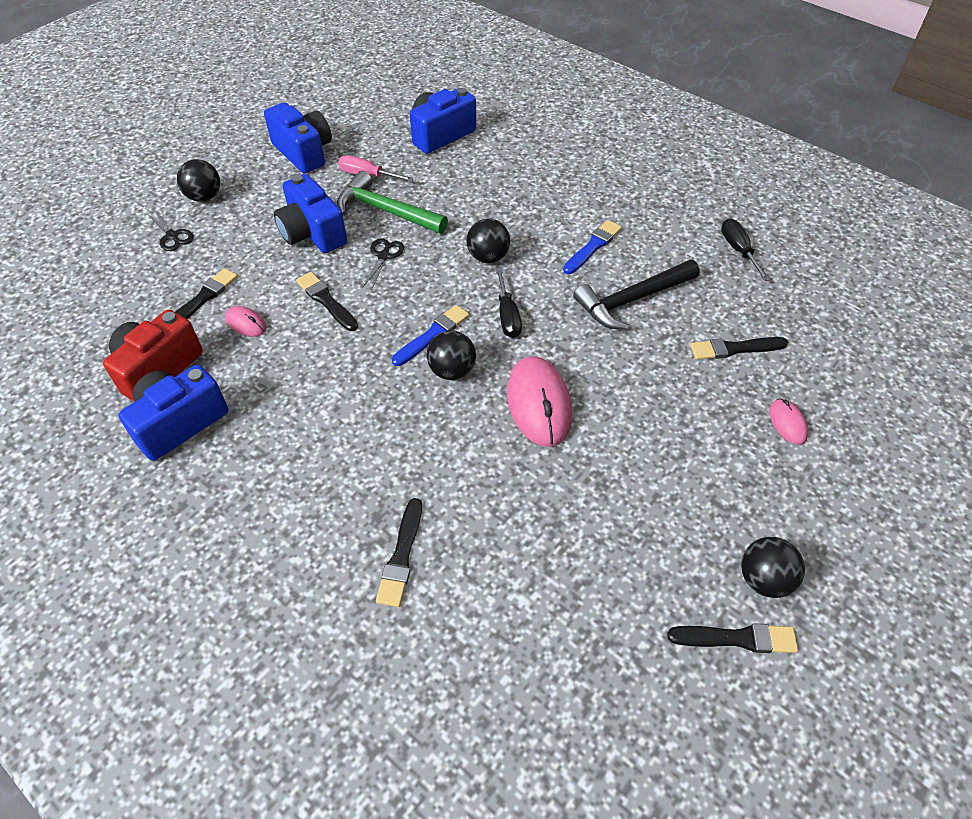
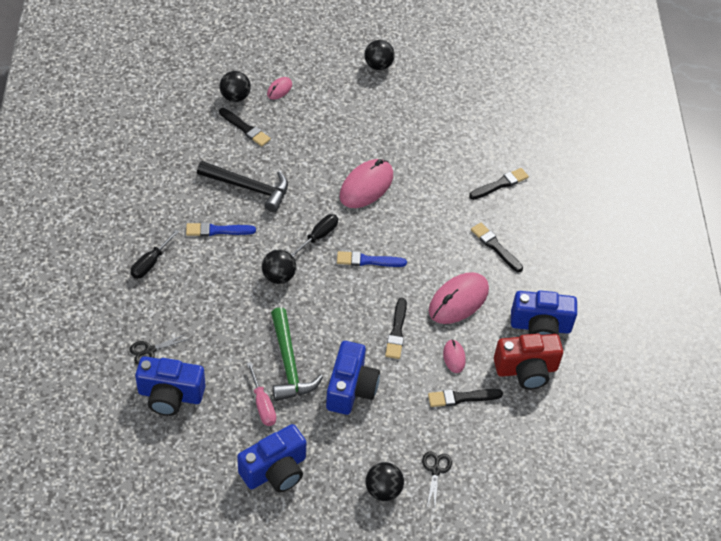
camera: 135 degrees left, 0 degrees up
blue camera [264,102,332,174] -> blue camera turned 135 degrees counterclockwise [237,424,306,493]
black scissors [362,238,404,289] -> black scissors moved to [130,333,189,365]
black ball [427,331,476,380] -> black ball moved to [220,71,251,102]
black brush [667,623,798,653] -> black brush moved to [471,223,523,272]
black screwdriver [721,218,770,281] -> black screwdriver moved to [131,230,179,279]
none -> pink mouse [429,272,489,324]

